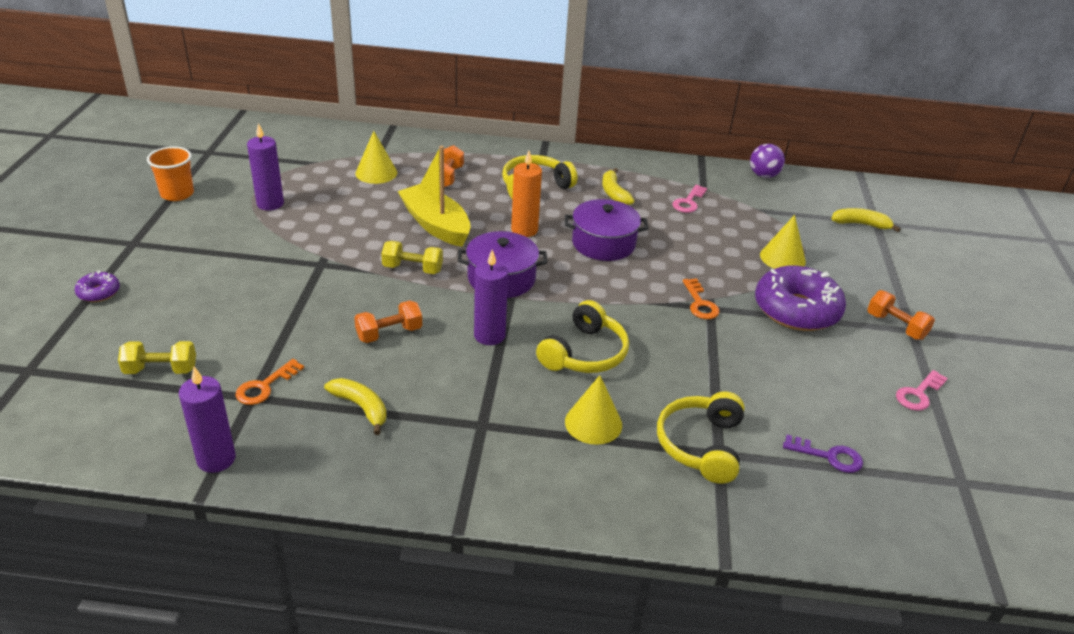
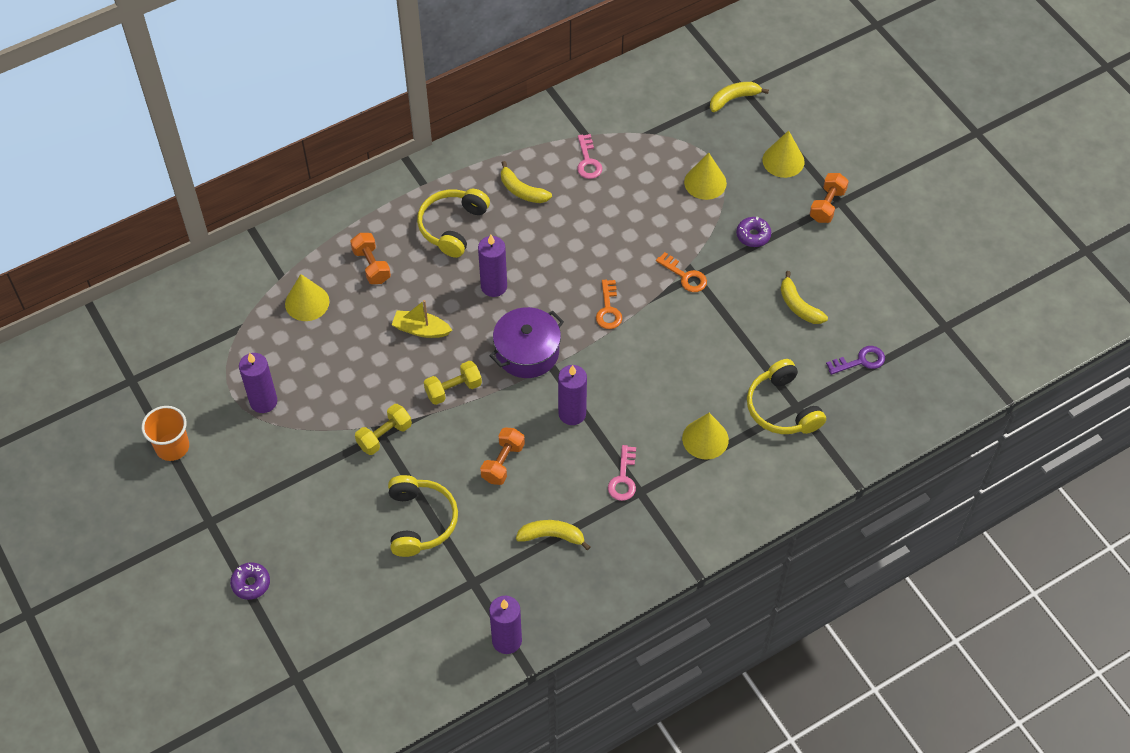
camera: 35 degrees left, 20 degrees up
yellow dumbbell [118,341,196,374] -> yellow dumbbell moved to [355,404,412,455]
orange key [235,359,304,405] -> orange key moved to [596,280,622,329]
yellow boat [398,146,471,247] -> yellow boat [392,300,452,338], size x0.59
orange candle [511,151,542,237] -> purple candle [478,235,507,297]
yellow headphones [536,300,629,373] -> yellow headphones moved to [388,475,458,557]
purple pot [565,199,649,261] -> none
purple ball [750,144,785,178] -> none
purple donut [755,266,846,331] -> purple donut [736,216,771,247], size x0.45
orange dumbbell [867,290,935,340] -> orange dumbbell turned 75 degrees counterclockwise [810,173,849,223]
pink key [896,370,948,411] -> pink key moved to [608,445,636,501]
none -> yellow cone [762,130,804,178]
none -> yellow banana [781,271,828,324]

